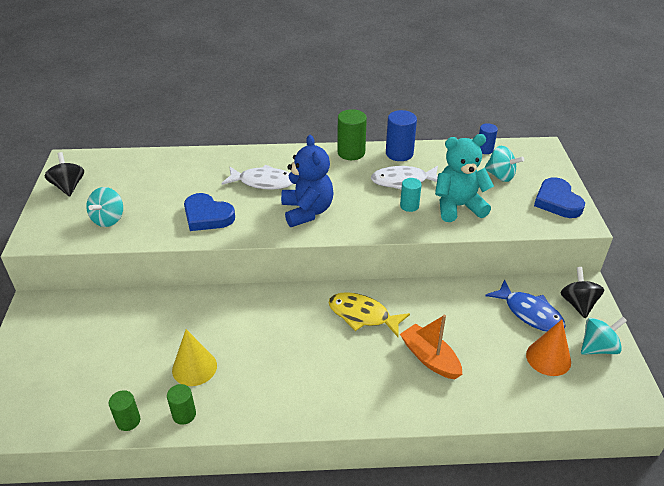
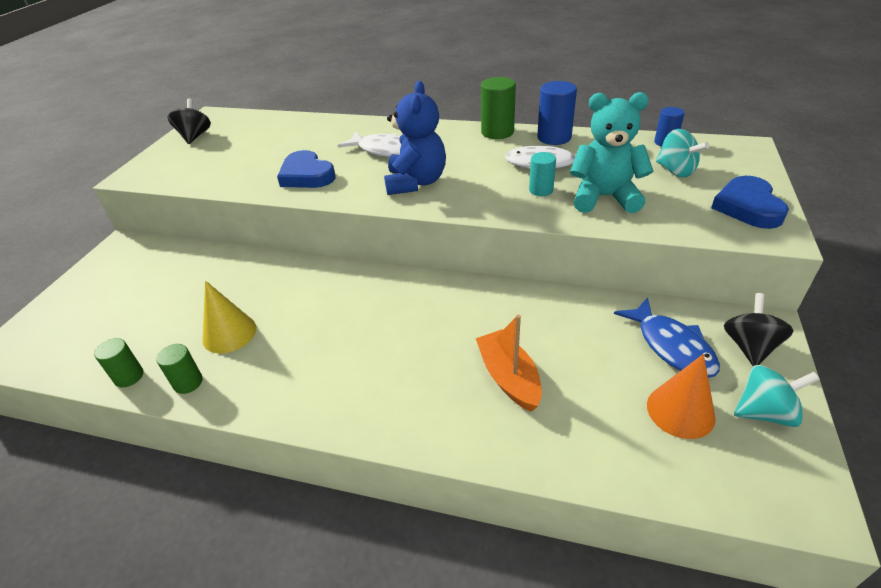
camera: 20 degrees right, 0 degrees up
turquoise spinning top [86,187,123,227] -> none
yellow fish [328,292,410,337] -> none

